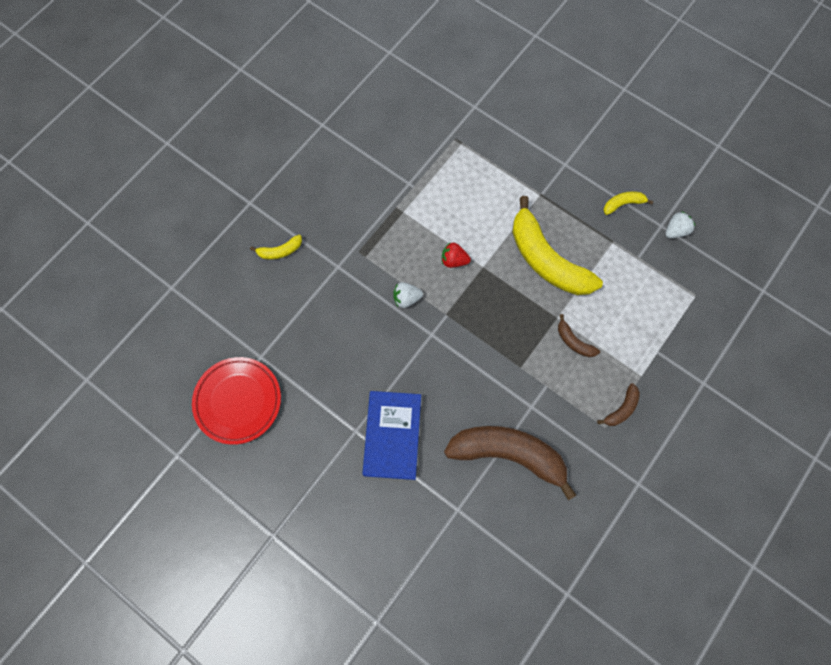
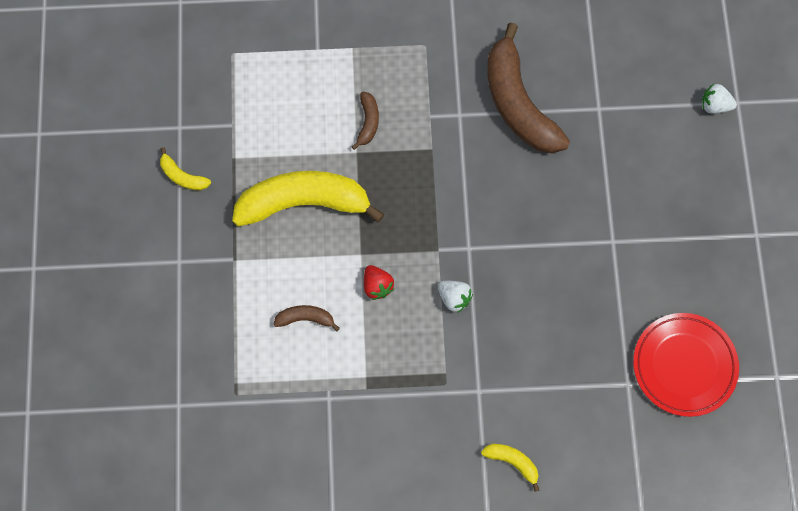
camera: 130 degrees left, 0 degrees up
blue book [362,391,421,480] -> none
yellow banana [512,196,603,295] -> yellow banana turned 105 degrees counterclockwise [232,171,384,226]
brown banana [597,383,640,426] -> brown banana moved to [273,305,340,332]
white strawberry [665,211,695,238] -> white strawberry moved to [701,84,737,114]

